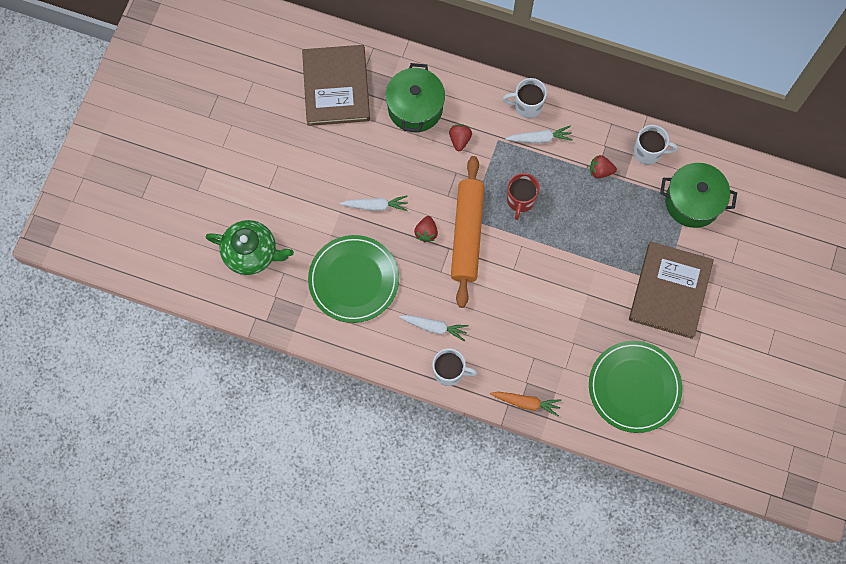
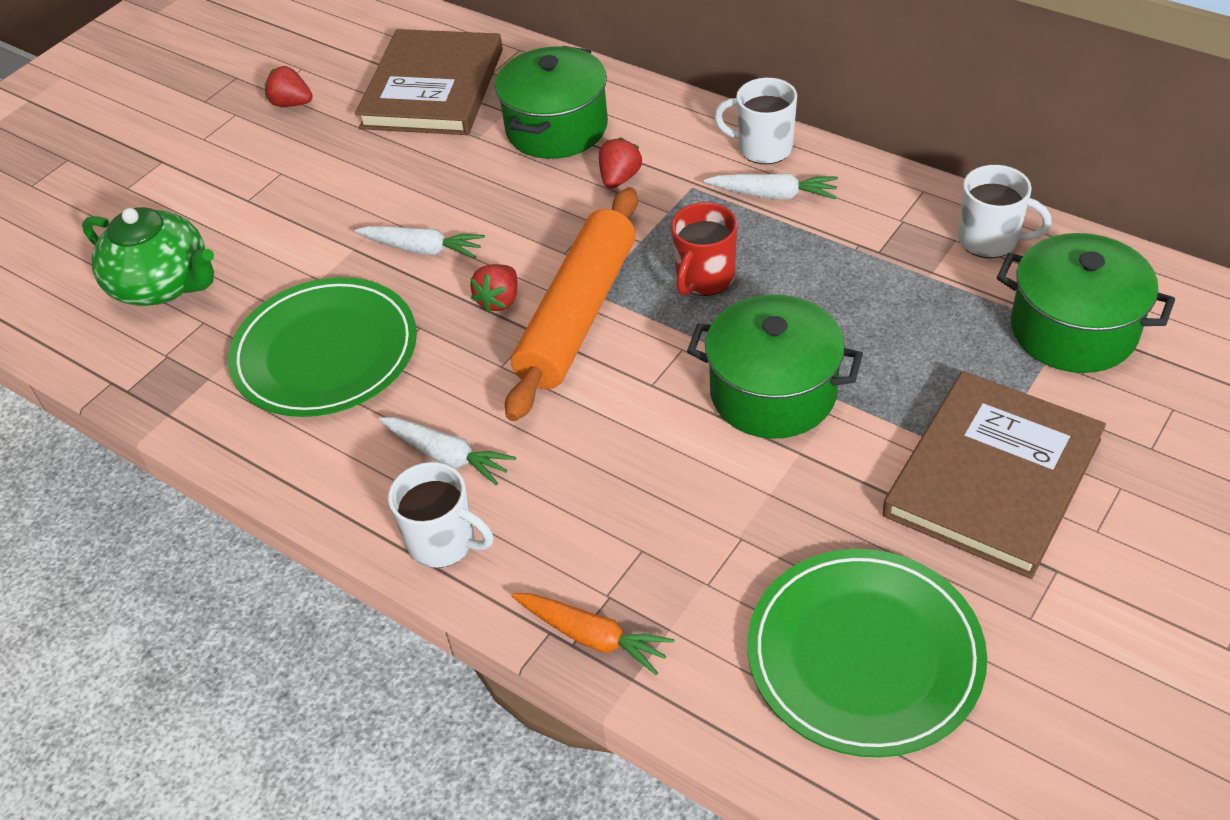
camera: 20 degrees right, 25 degrees down
red strawberry [590,155,617,178] -> red strawberry moved to [265,66,313,107]
none -> green pot [687,294,863,439]

